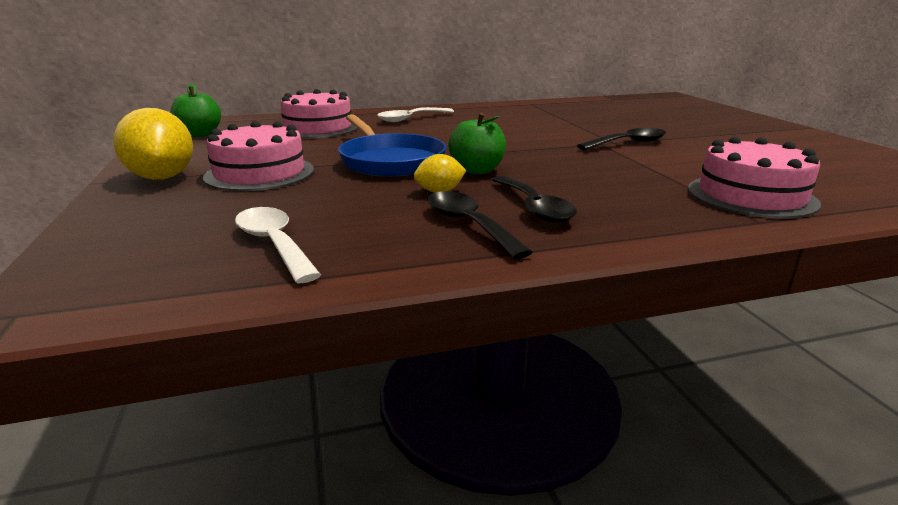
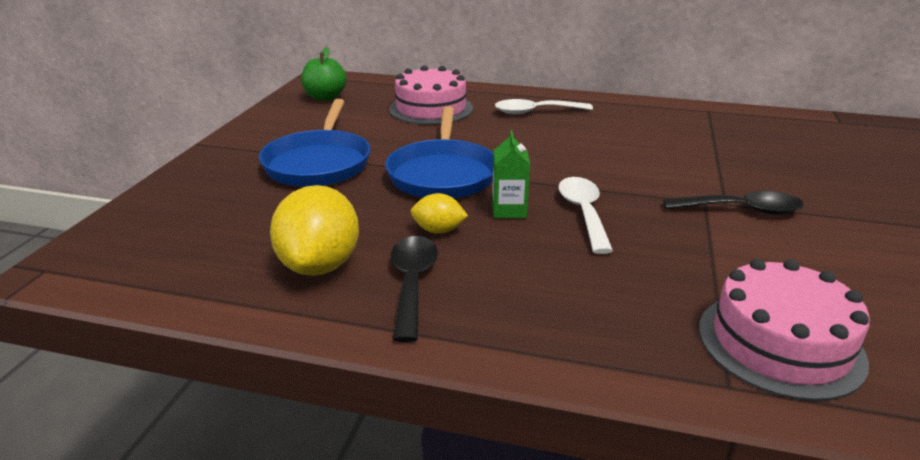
camera: 30 degrees right, 5 degrees up
yellow lemon [113,108,193,180] -> yellow lemon moved to [270,185,359,276]
pink cake [203,121,314,191] -> blue pan [259,99,371,187]
white spoon [235,207,321,283] -> white spoon moved to [558,177,613,254]
green apple [448,113,506,174] -> green carton [492,131,530,218]
black spoon [492,176,577,223] -> none

